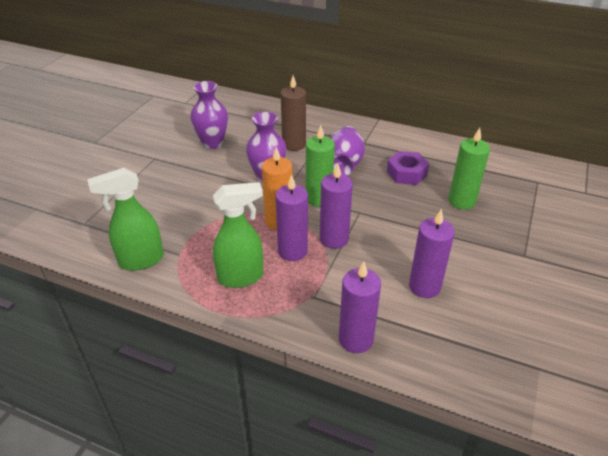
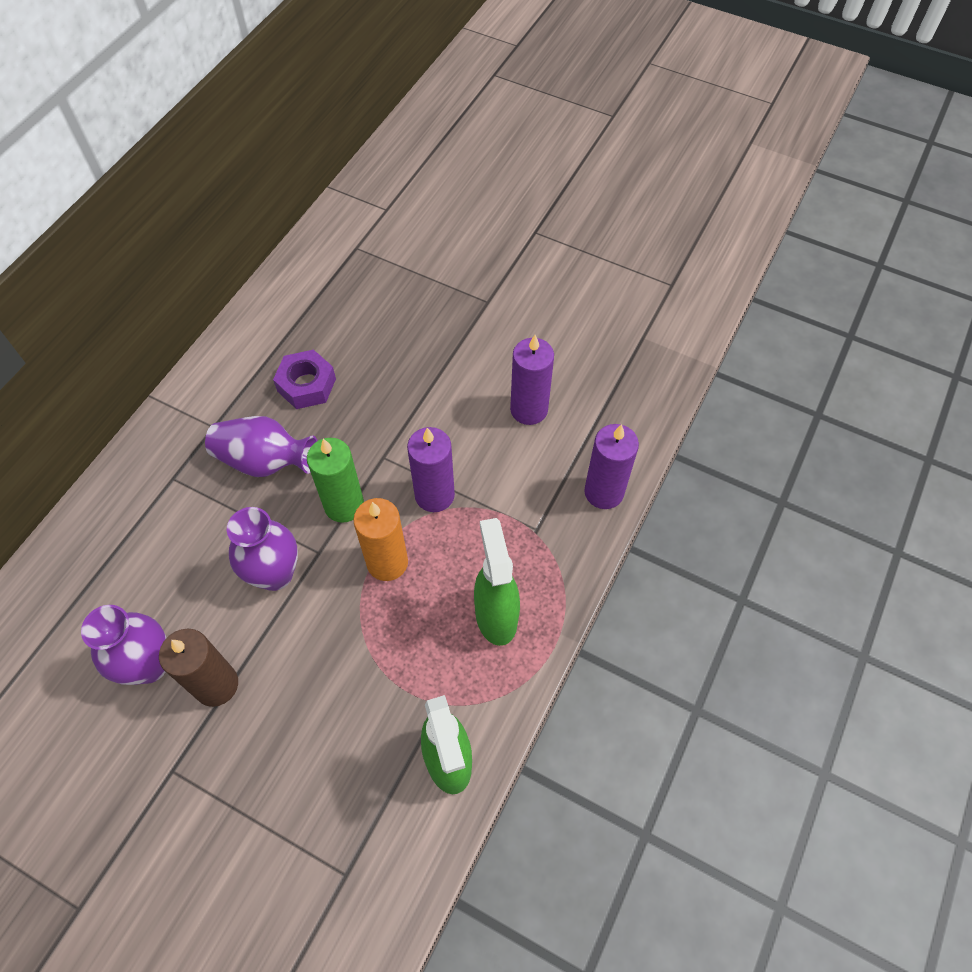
camera: 85 degrees left, 20 degrees up
purple candle [275,174,308,261] -> none
brown candle [281,75,306,151] -> brown candle moved to [159,628,238,707]
green candle [449,128,490,210] -> none

